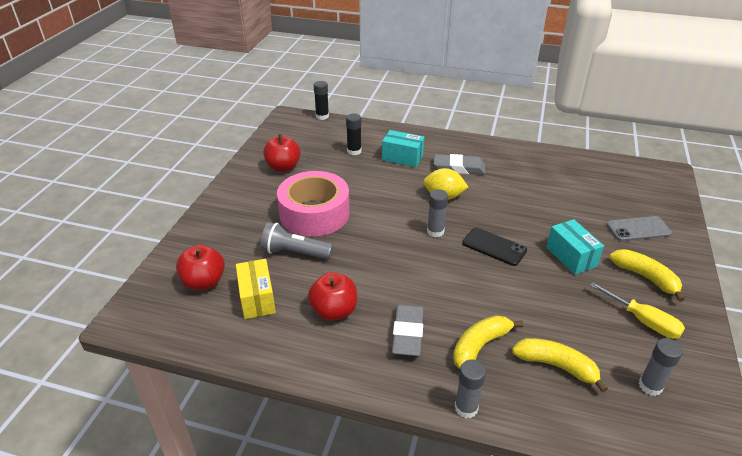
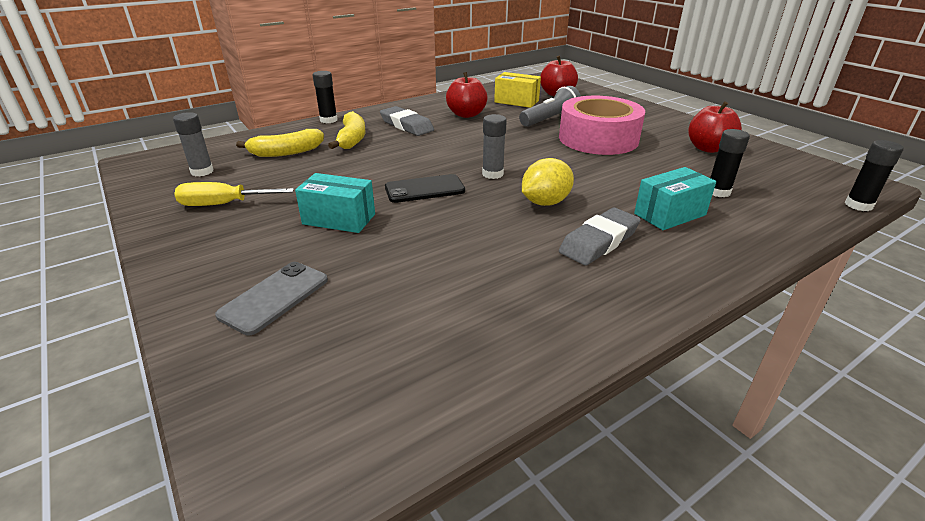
camera: 130 degrees right, 5 degrees down
grey glue stick [455,359,486,418] -> black glue stick [313,71,338,123]
yellow banana [609,249,685,302] -> none

